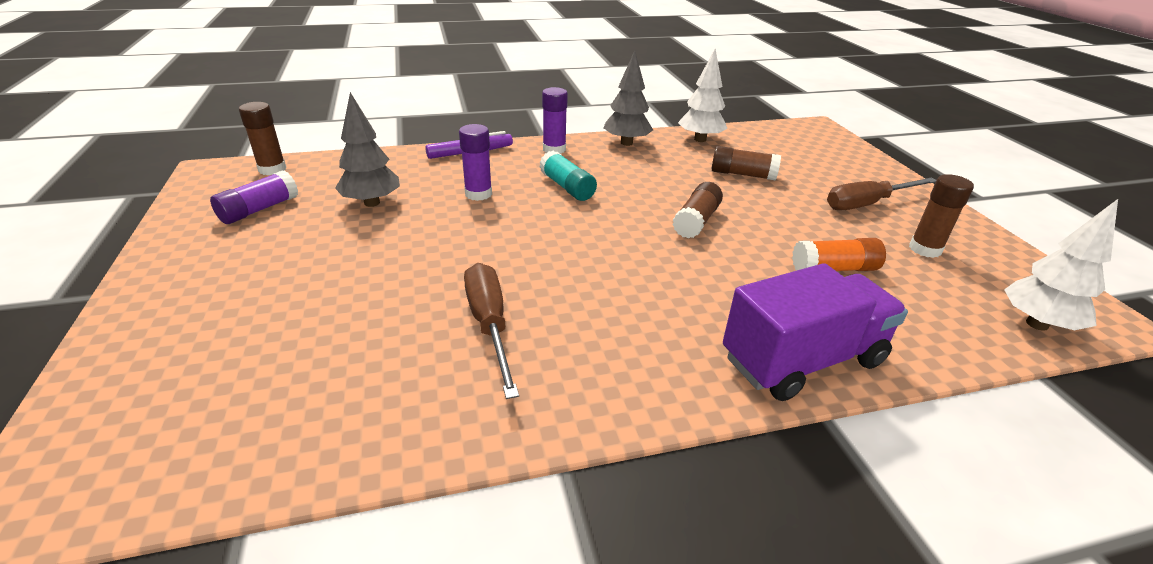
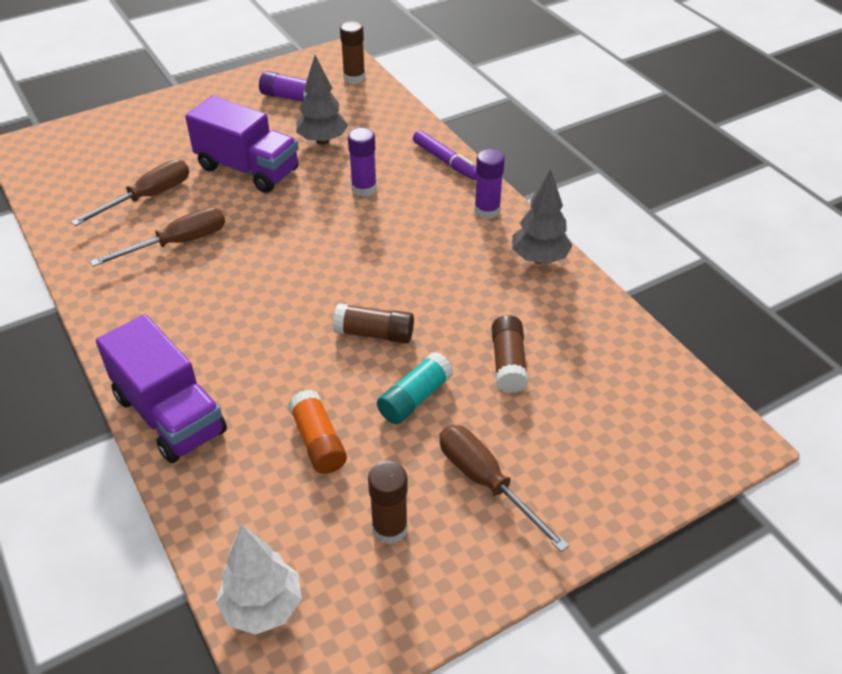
camera: 75 degrees right, 10 degrees up
turquoise glue stick [539,151,597,201] -> turquoise glue stick moved to [377,352,453,424]
white tree [678,49,727,142] -> none
none -> brown screwdriver [71,160,189,226]
none -> purple truck [185,96,299,193]

